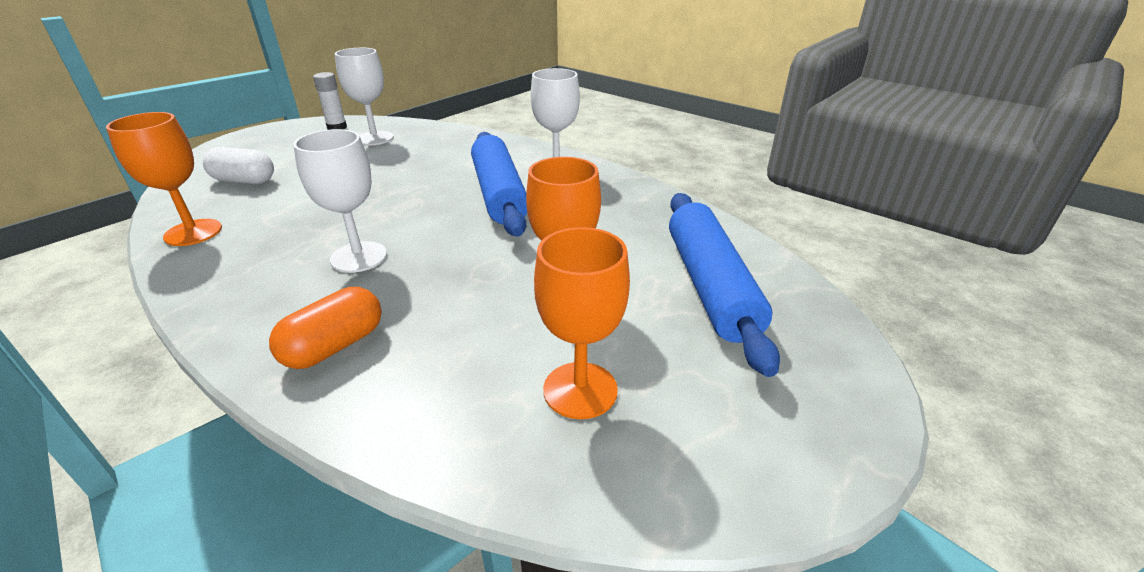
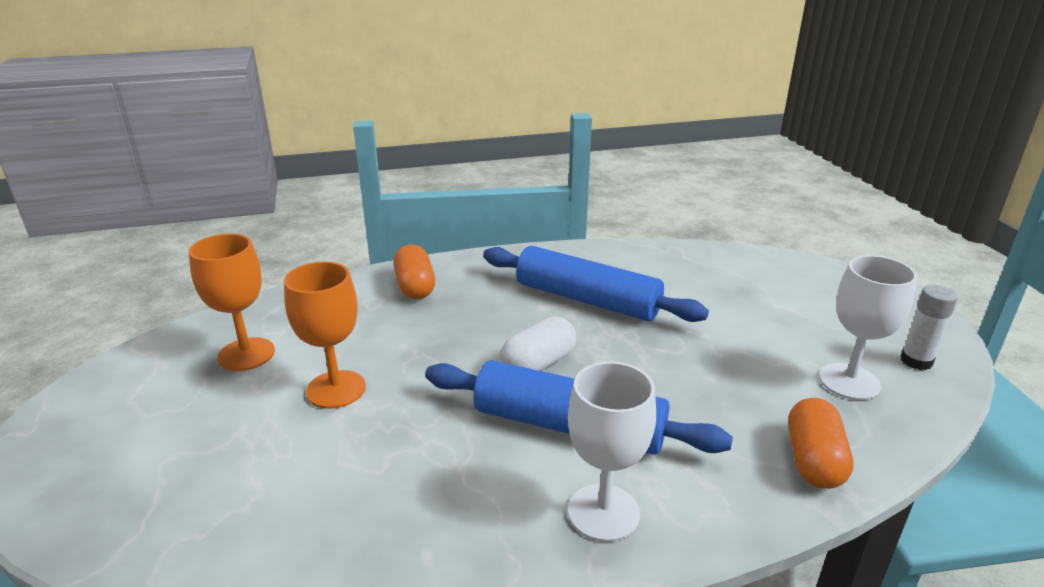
camera: 125 degrees right, 5 degrees down
orange goblet [106,112,222,246] -> none
white capsule [203,147,274,184] -> white capsule moved to [500,317,577,371]
white goblet [293,129,387,273] -> none
blue rolling pin [669,193,780,377] -> blue rolling pin moved to [483,246,709,322]
none -> orange capsule [788,398,853,489]

